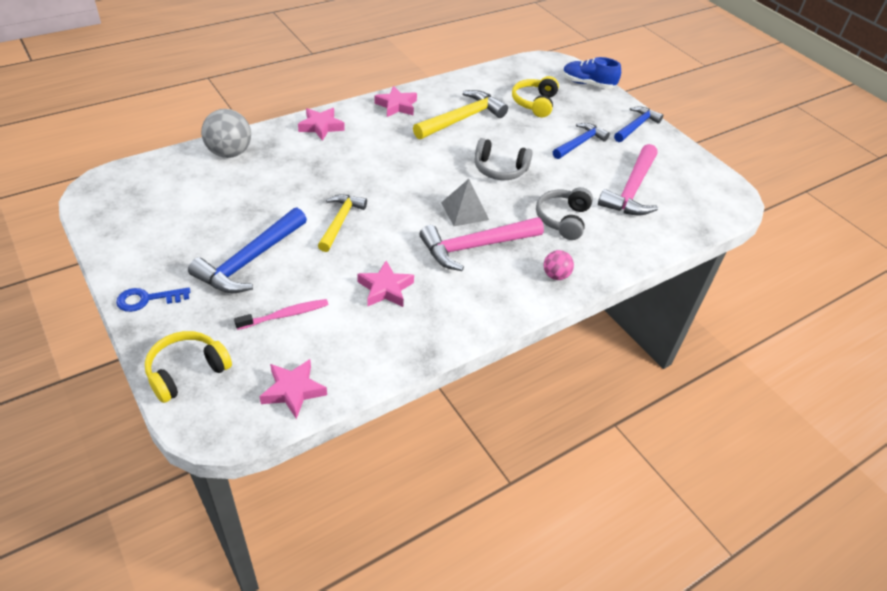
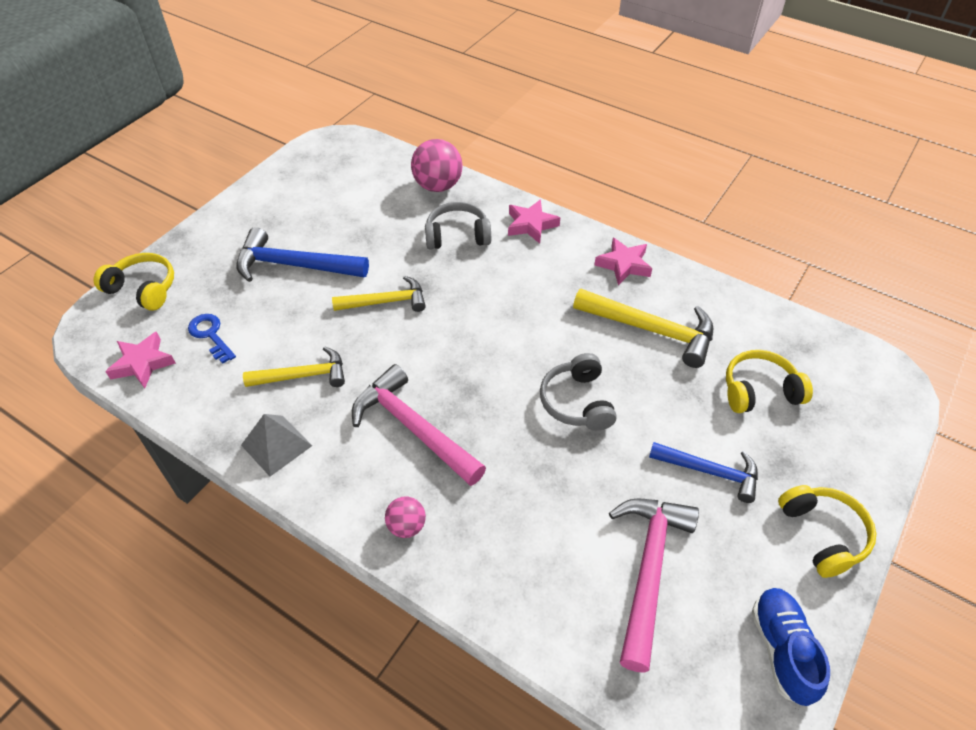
camera: 70 degrees right, 5 degrees up
blue key [116,288,190,312] -> blue key moved to [188,314,236,364]
grey ball [201,109,251,158] -> pink ball [411,139,462,192]
pink toothbrush [234,299,329,330] -> none
pink star [357,261,414,307] -> yellow hammer [243,346,345,387]
grey pyramid [441,179,489,226] -> grey pyramid moved to [241,414,312,476]
grey headphones [536,187,593,240] -> grey headphones moved to [425,202,491,249]
blue shoe [563,57,621,89] -> blue shoe moved to [752,588,830,706]
pink hammer [598,144,658,215] -> pink hammer turned 105 degrees clockwise [609,498,699,673]
blue hammer [614,107,663,142] -> yellow headphones [778,485,876,578]

